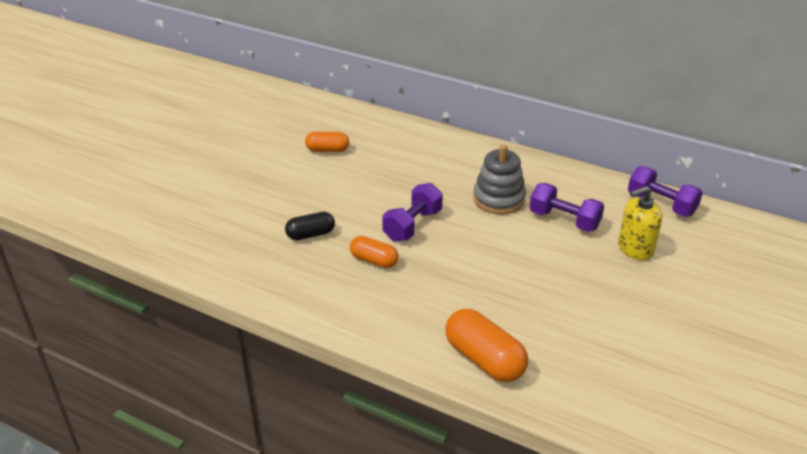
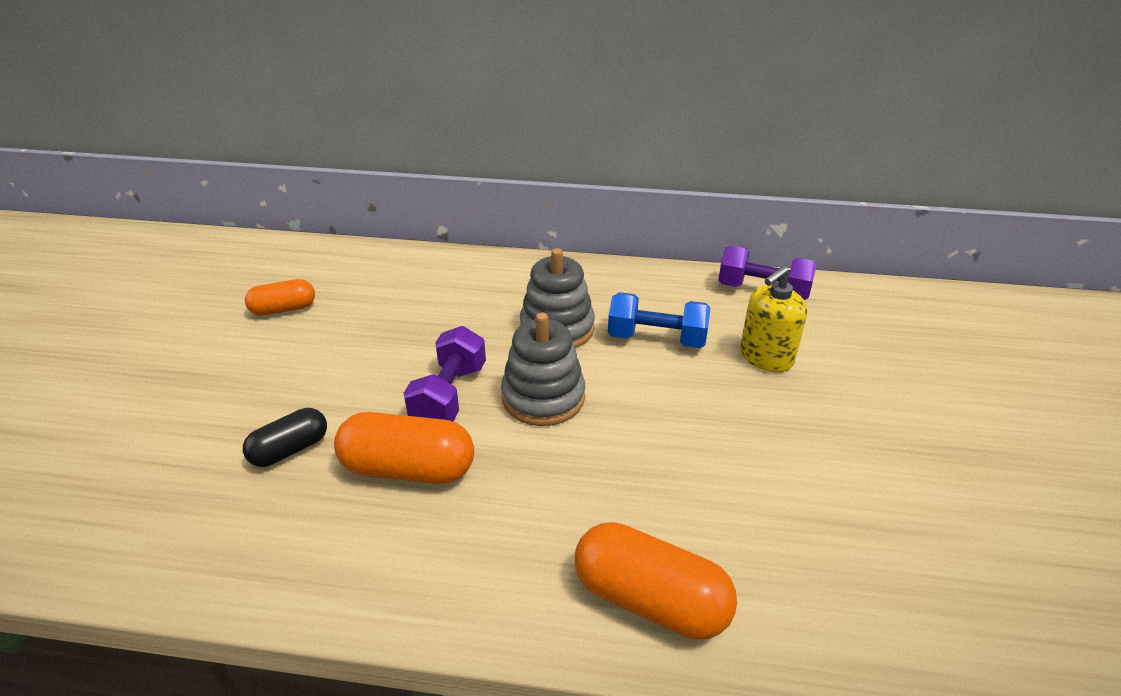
camera: 20 degrees left, 0 degrees up
orange capsule [350,236,398,268] -> orange capsule [334,412,474,484], size x1.62
purple dumbbell [529,183,604,232] -> blue dumbbell [608,292,711,348]
none -> grey stacking toy [501,312,585,426]

